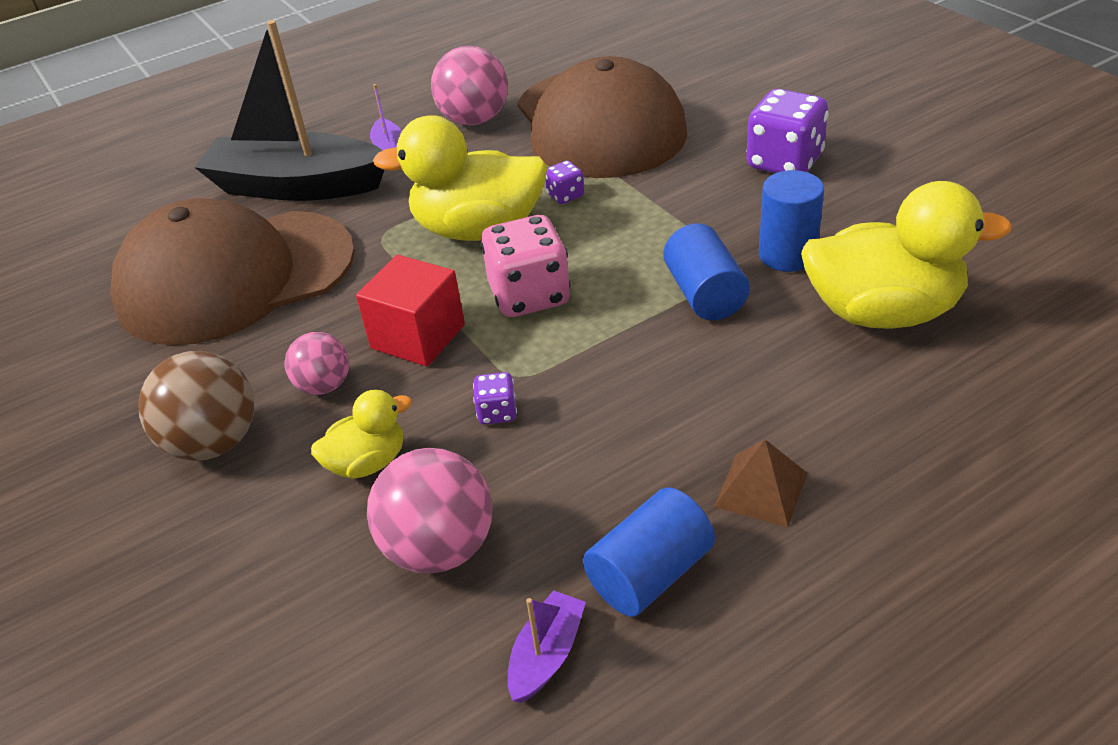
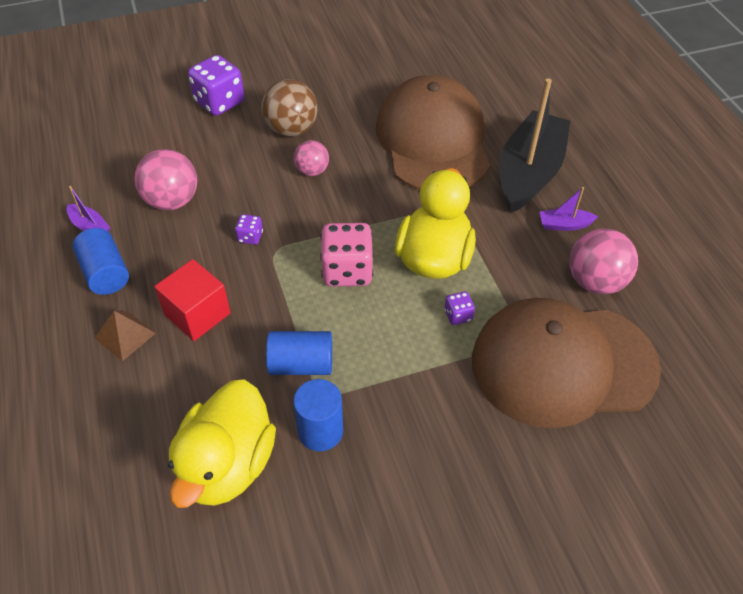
camera: 100 degrees right, 10 degrees up
yellow duck [311,390,412,479] -> none
red cube [356,255,465,367] -> red cube moved to [154,259,231,341]
purple dice [746,89,829,173] -> purple dice moved to [188,55,244,116]

